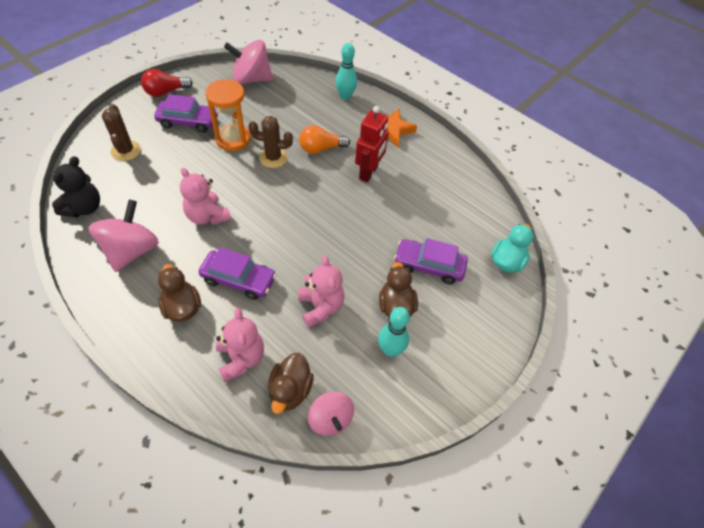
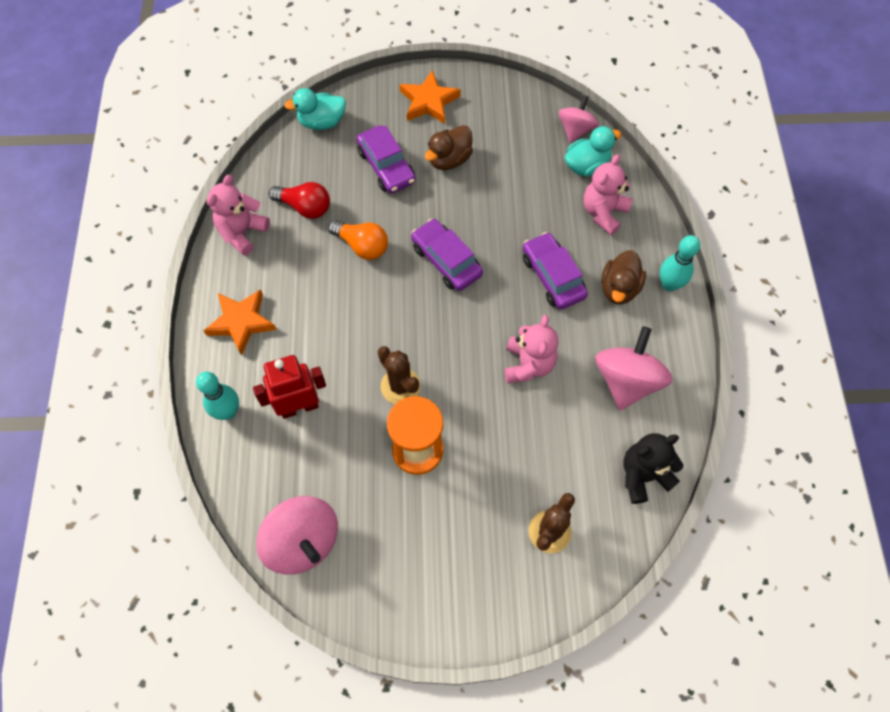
camera: 130 degrees left, 10 degrees up
pink spinning top [88,200,159,272] -> pink spinning top turned 135 degrees clockwise [595,326,673,410]
red light bulb [141,69,193,97] -> red light bulb moved to [269,182,330,219]
purple car [154,94,219,133] -> purple car moved to [411,219,483,291]
brown duck [268,353,314,414] -> turquoise duck [565,126,621,177]
pink teddy bear [298,256,345,328] -> pink teddy bear moved to [207,175,270,255]
orange light bulb [299,125,350,154] -> orange light bulb moved to [328,220,388,260]
red robot [355,106,389,182] -> red robot moved to [253,355,326,419]
turquoise bowling pin [378,307,410,357] -> turquoise bowling pin moved to [660,235,700,291]
none -> orange star [400,70,461,124]

